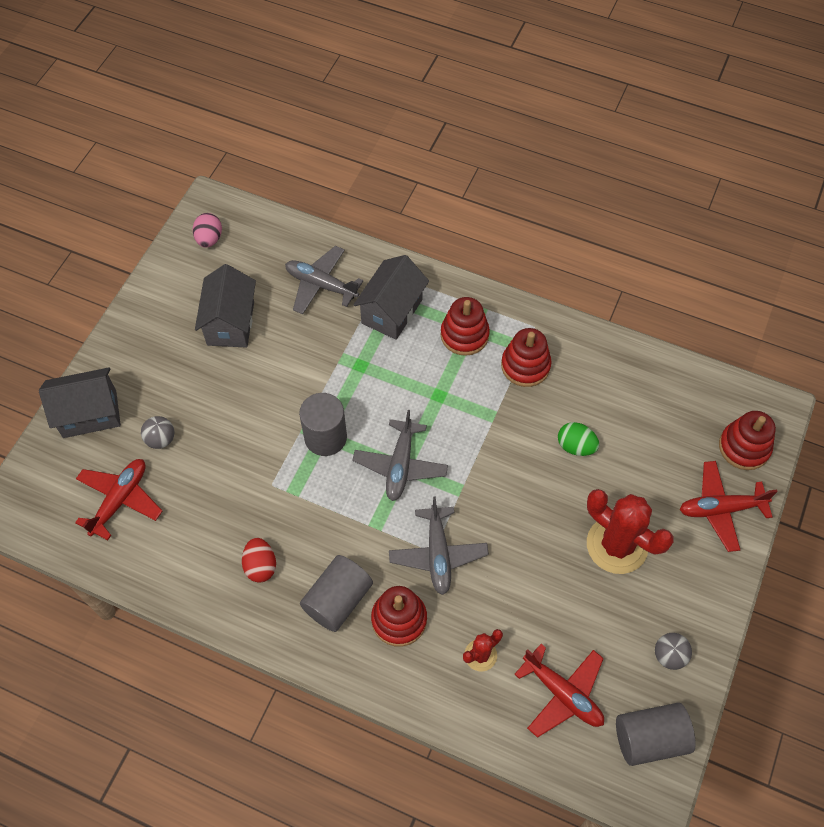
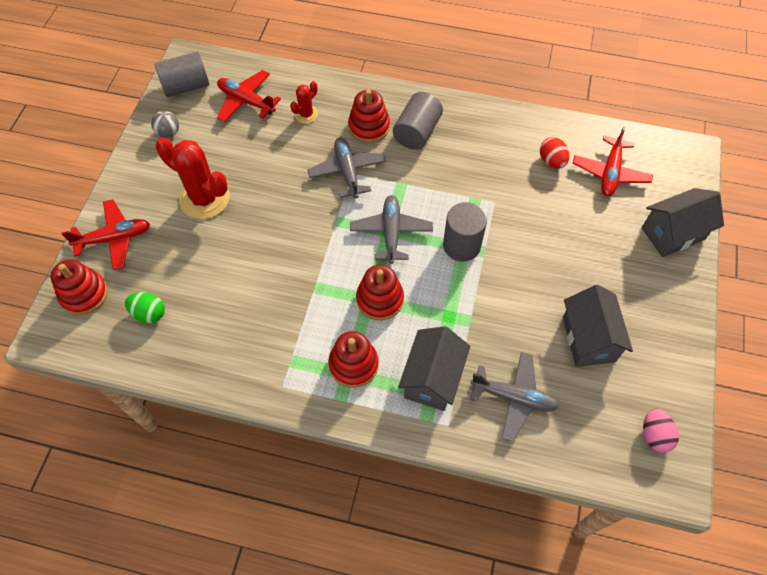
camera: 170 degrees right, 0 degrees up
grey ball [141,416,174,449] -> none
red egg [242,538,276,583] -> red egg moved to [540,137,569,168]
red stacking toy [501,328,551,387] -> red stacking toy moved to [356,265,404,320]
green egg [558,422,599,456] -> green egg moved to [125,292,165,323]

